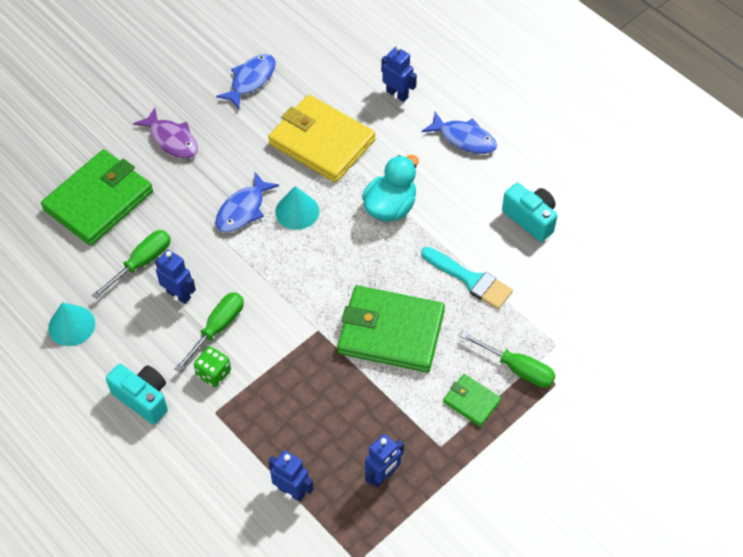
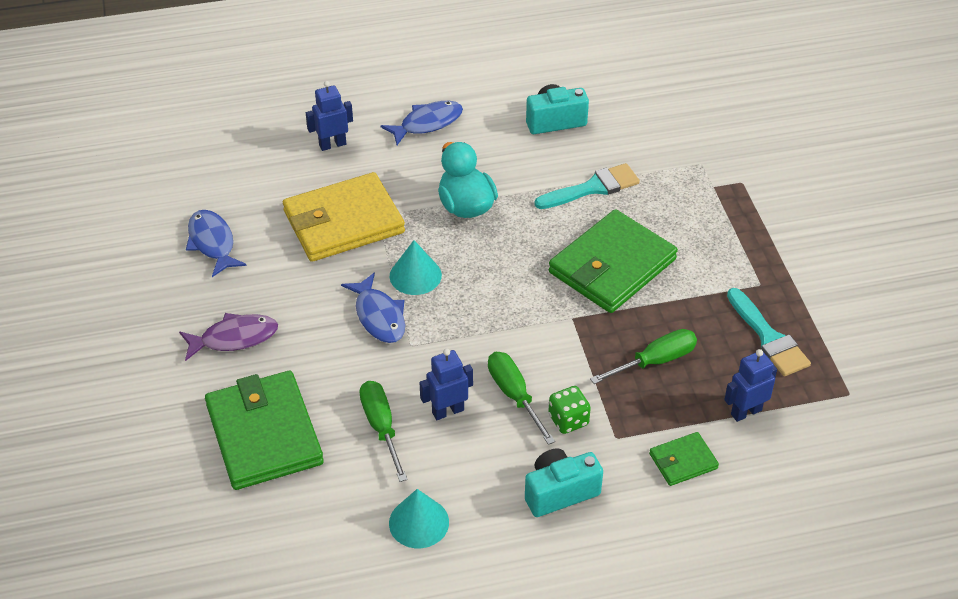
camera: 60 degrees left, 10 degrees down
blue robot [365,434,404,488] -> turquoise brush [727,288,811,376]
green wallet [443,374,501,427] -> green wallet moved to [649,432,719,486]
green screwdriver [460,331,556,388] -> green screwdriver moved to [590,329,697,384]

